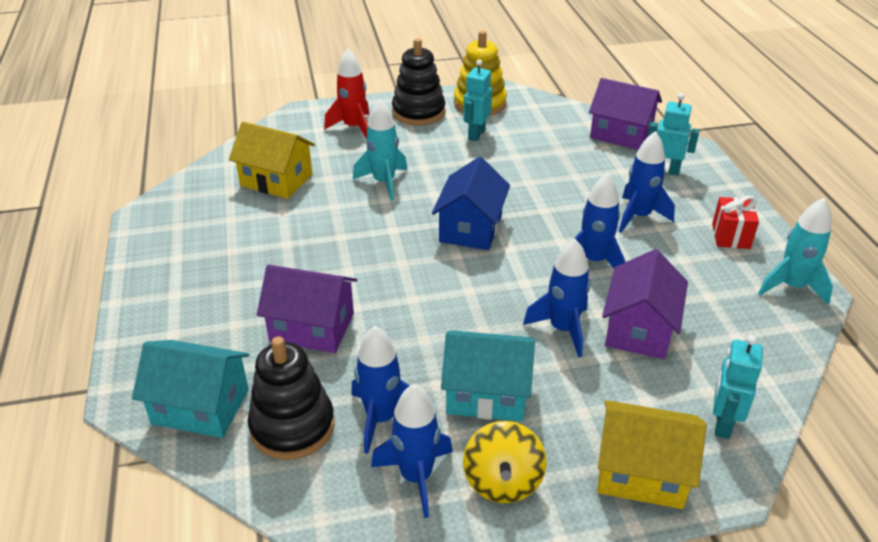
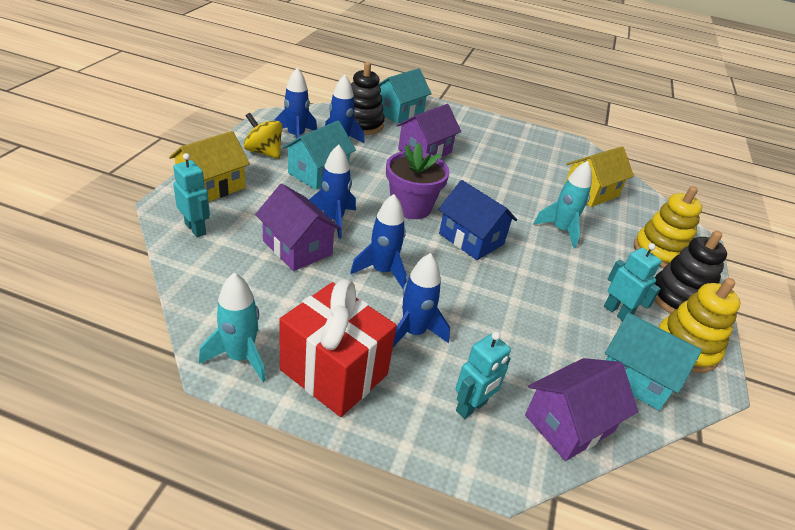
camera: 115 degrees right, 0 degrees up
red rocket [324,49,370,139] -> yellow stacking toy [634,186,702,268]
red gift [712,195,759,249] -> red gift [279,280,397,417], size x1.95
none -> purple flower pot [386,143,450,219]
none -> turquoise house [605,312,702,411]

